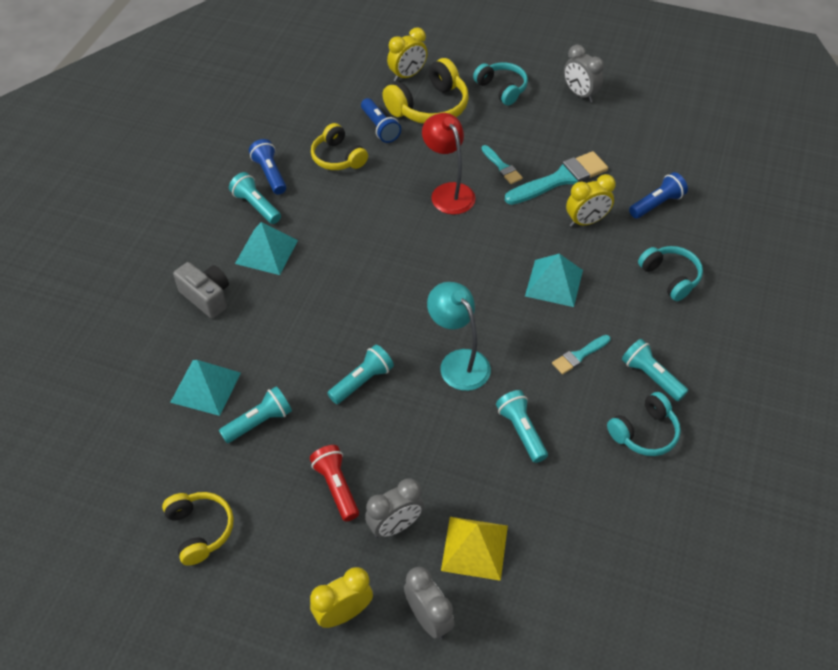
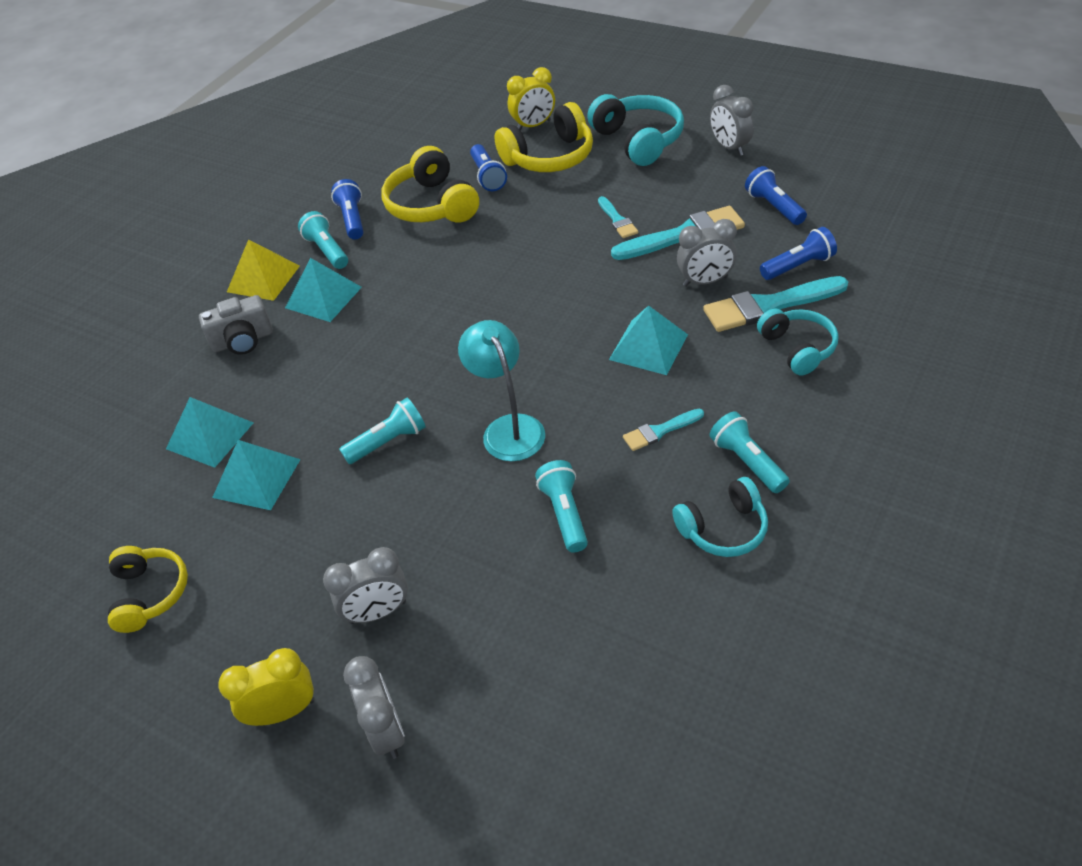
camera: 15 degrees right, 5 degrees down
grey camera [173,262,229,318] -> grey camera turned 105 degrees clockwise [199,295,273,355]
turquoise flashlight [219,386,292,443] -> turquoise pyramid [212,440,301,510]
red flashlight [310,445,359,521] -> none
yellow headphones [311,123,368,170] -> yellow headphones [381,146,479,223], size x1.53
red lamp [422,113,476,215] -> none
yellow pyramid [441,517,508,581] -> yellow pyramid moved to [227,239,300,301]
turquoise headphones [473,62,528,105] -> turquoise headphones [587,94,684,166], size x1.53
yellow clock [566,174,616,227] -> grey clock [677,219,737,287]
none -> turquoise brush [703,276,848,332]
none -> blue flashlight [745,166,807,225]

